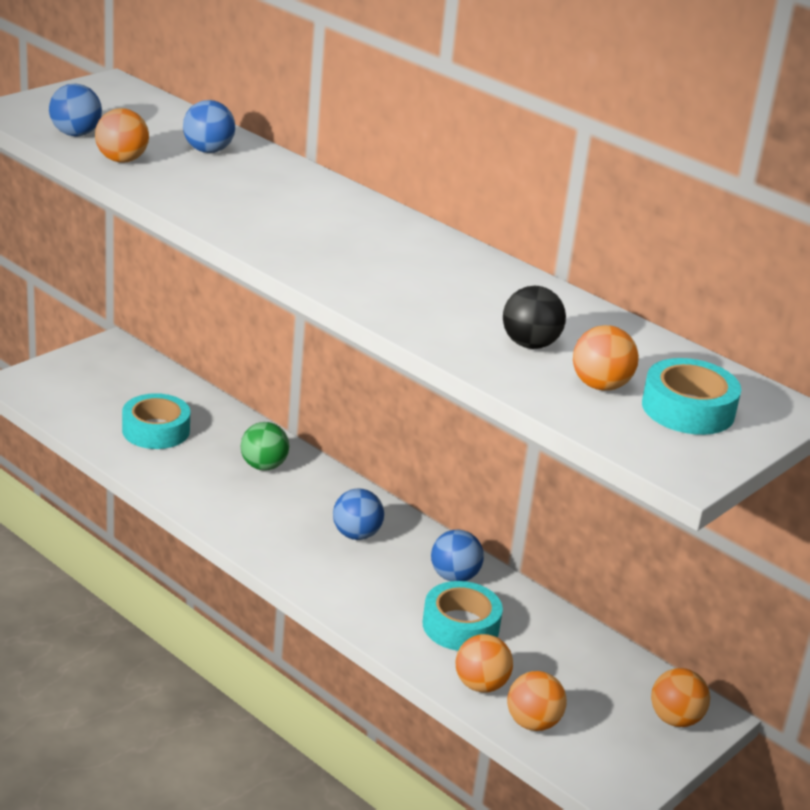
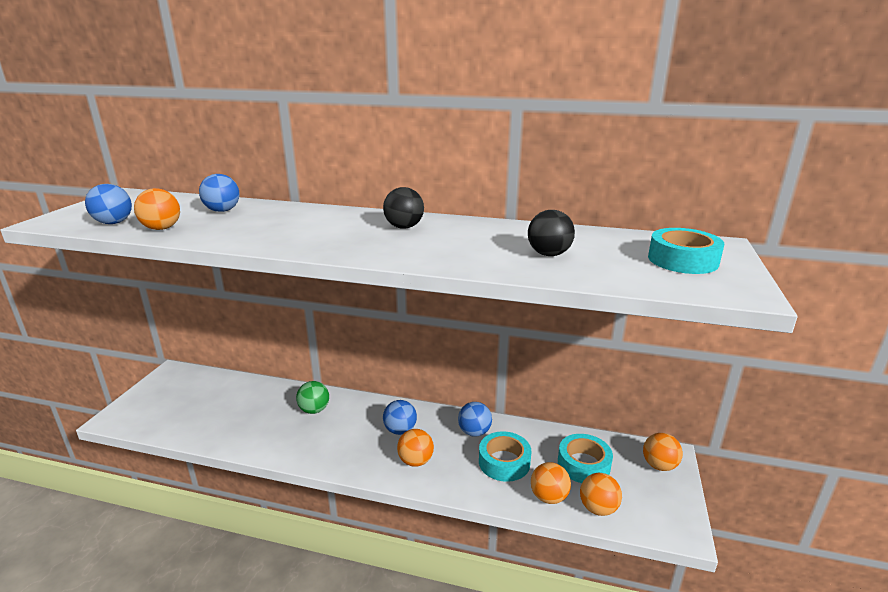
camera: 25 degrees left, 5 degrees down
turquoise tape [122,393,190,449] -> turquoise tape moved to [558,434,613,483]
orange ball [573,325,639,391] -> orange ball moved to [397,429,434,467]
none -> black ball [383,187,424,229]

